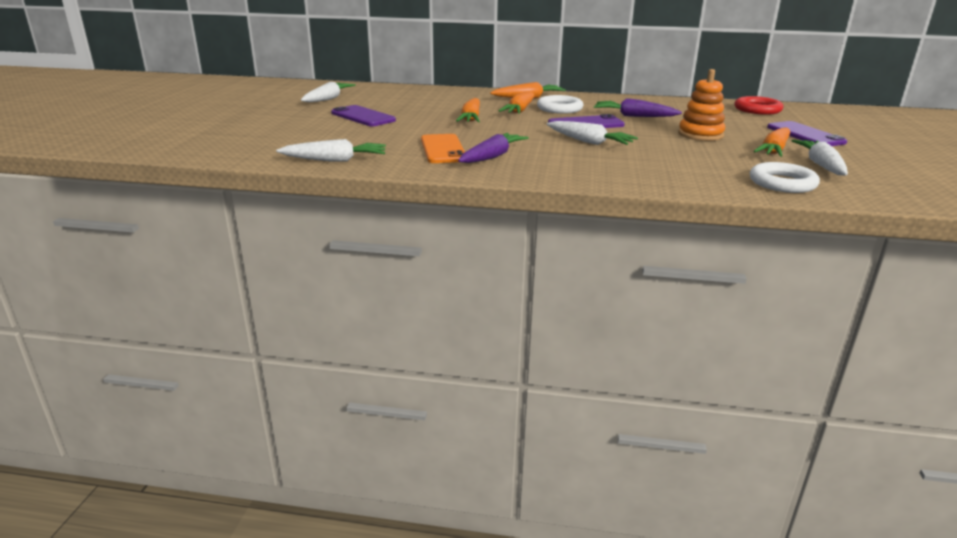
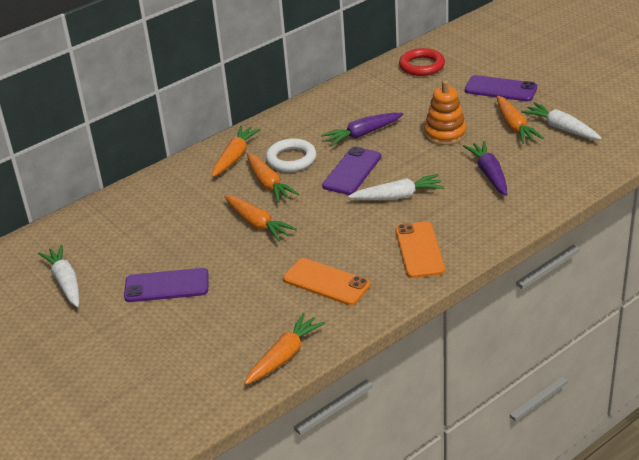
camera: 45 degrees left, 10 degrees up
white carrot [276,139,386,162] -> orange carrot [244,313,325,385]
purple carrot [458,133,529,163] -> purple carrot moved to [463,141,507,196]
white ring [750,162,820,193] -> none
none -> orange phone [395,221,445,278]

